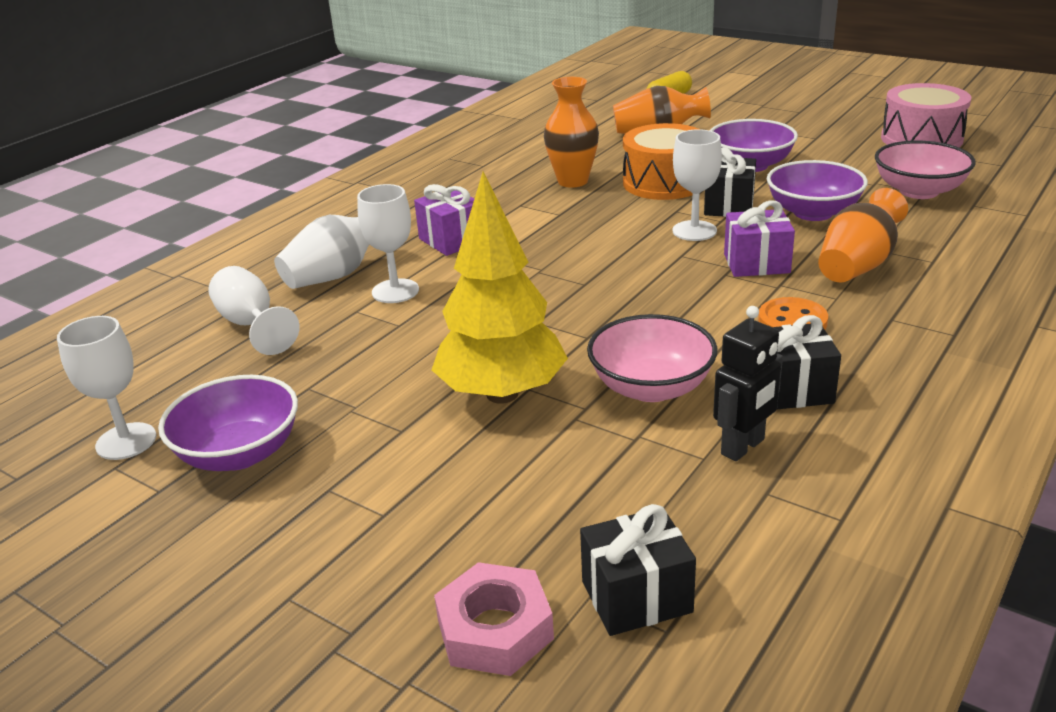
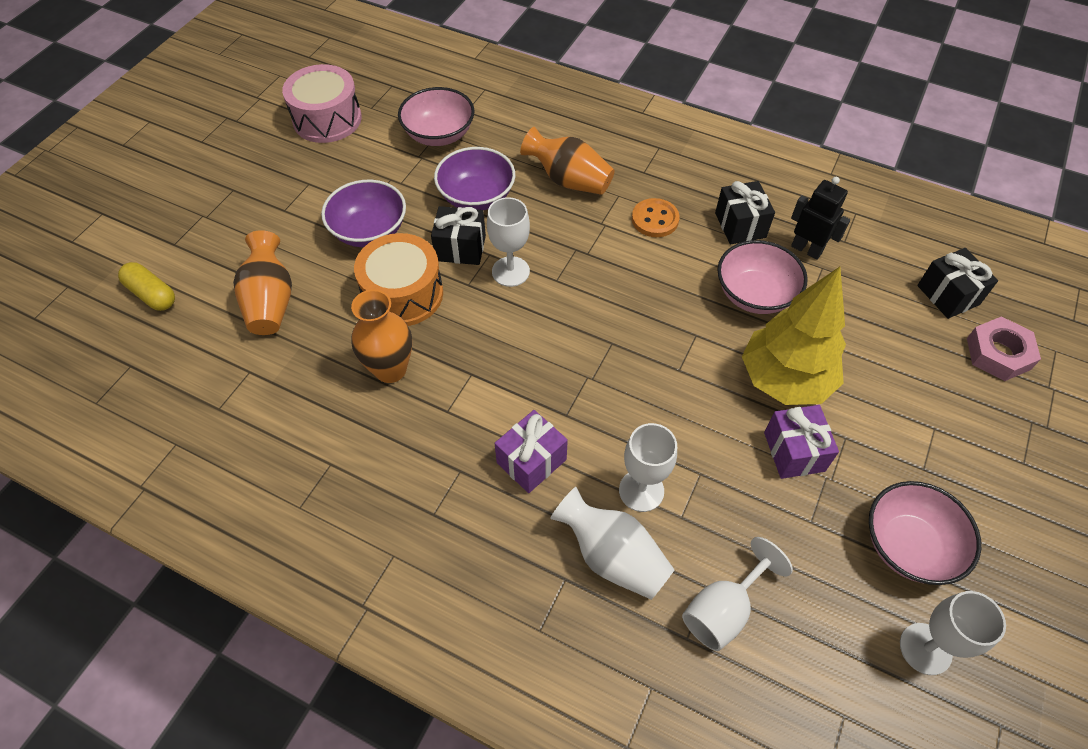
camera: 100 degrees left, 25 degrees up
purple bowl [158,375,298,471] -> pink bowl [869,481,981,585]
purple gift [724,200,795,277] -> purple gift moved to [764,405,839,479]

